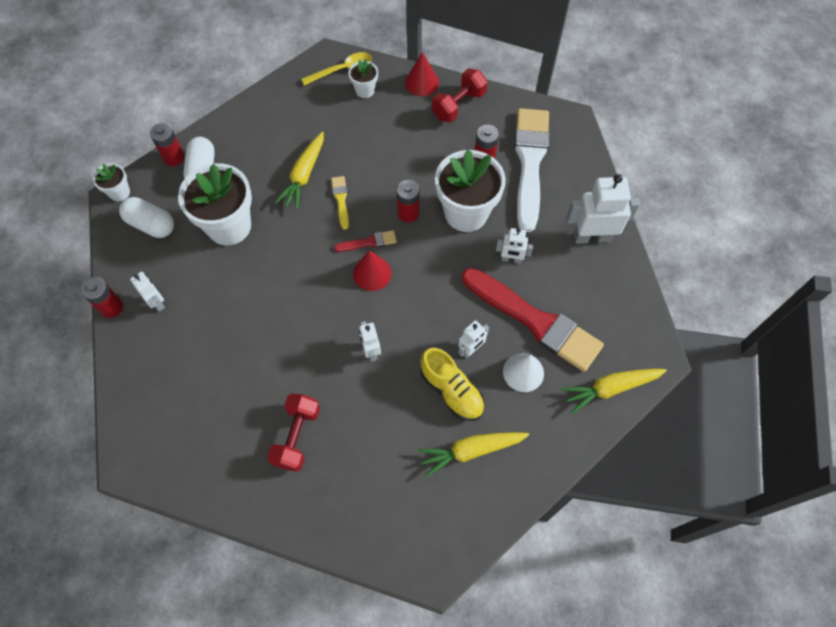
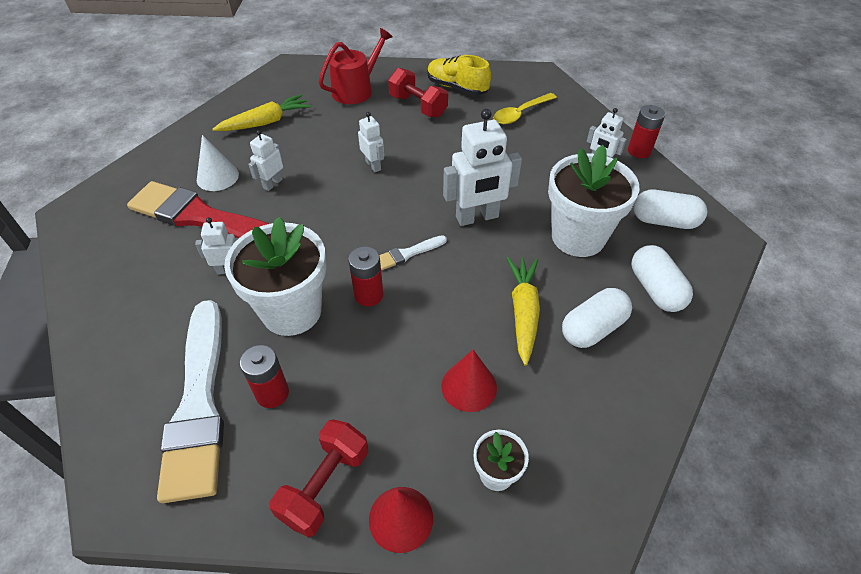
camera: 165 degrees right, 15 degrees down
white flower pot [93,163,130,201] -> none
red battery [150,123,185,166] -> none
red dumbbell [267,394,320,472] -> red dumbbell turned 45 degrees counterclockwise [388,68,448,118]
yellow spoon [301,52,372,86] -> yellow spoon moved to [493,93,557,124]
yellow brush [331,176,349,230] -> none
red brush [334,230,397,252] -> white brush [379,235,447,270]
red cone [353,250,392,291] -> red cone moved to [441,350,497,412]
yellow shoe [421,348,485,421] -> yellow shoe moved to [427,55,491,96]
yellow carrot [562,369,667,414] -> none
white robot [567,174,640,244] -> white robot moved to [443,109,522,226]
none -> red watering can [319,28,393,104]
none -> white capsule [562,288,632,348]

